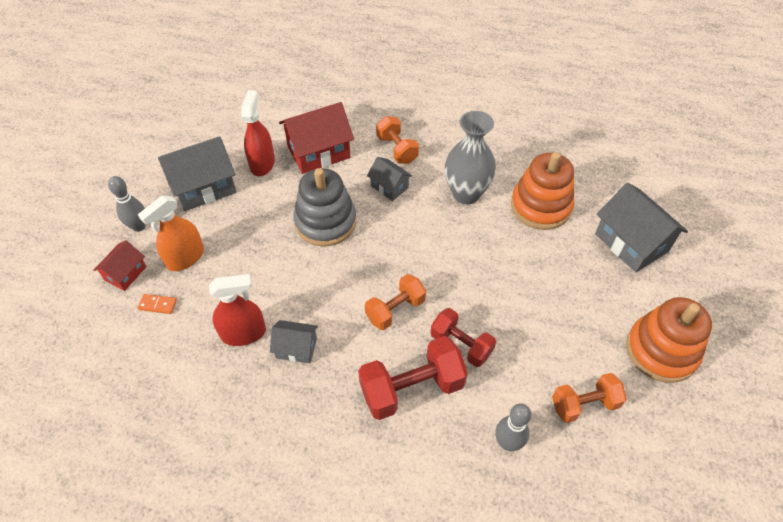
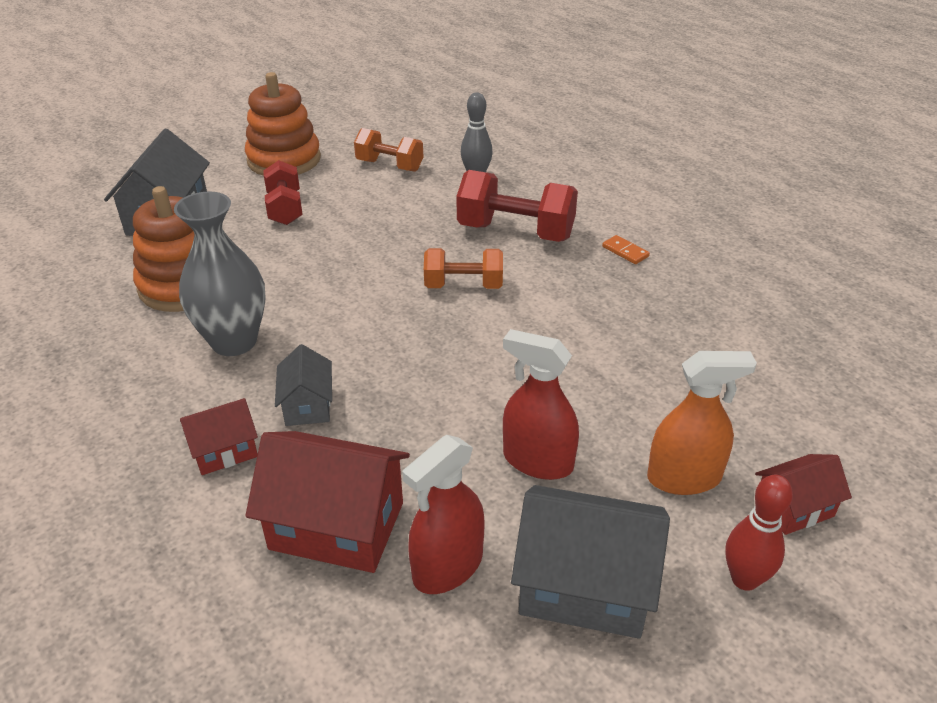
camera: 140 degrees left, 15 degrees down
grey bowling pin [108,176,145,232] -> red bowling pin [725,475,793,591]
orange domino [138,294,177,314] -> orange domino moved to [602,235,650,264]
red spray bottle [209,274,266,346] -> red spray bottle moved to [503,329,579,480]
grey house [270,320,318,363] -> none
grey stacking toy [294,168,356,247] -> none
orange dumbbell [376,116,419,164] -> red house [180,398,258,475]
red dumbbell [430,308,496,367] -> red dumbbell moved to [263,160,303,225]

